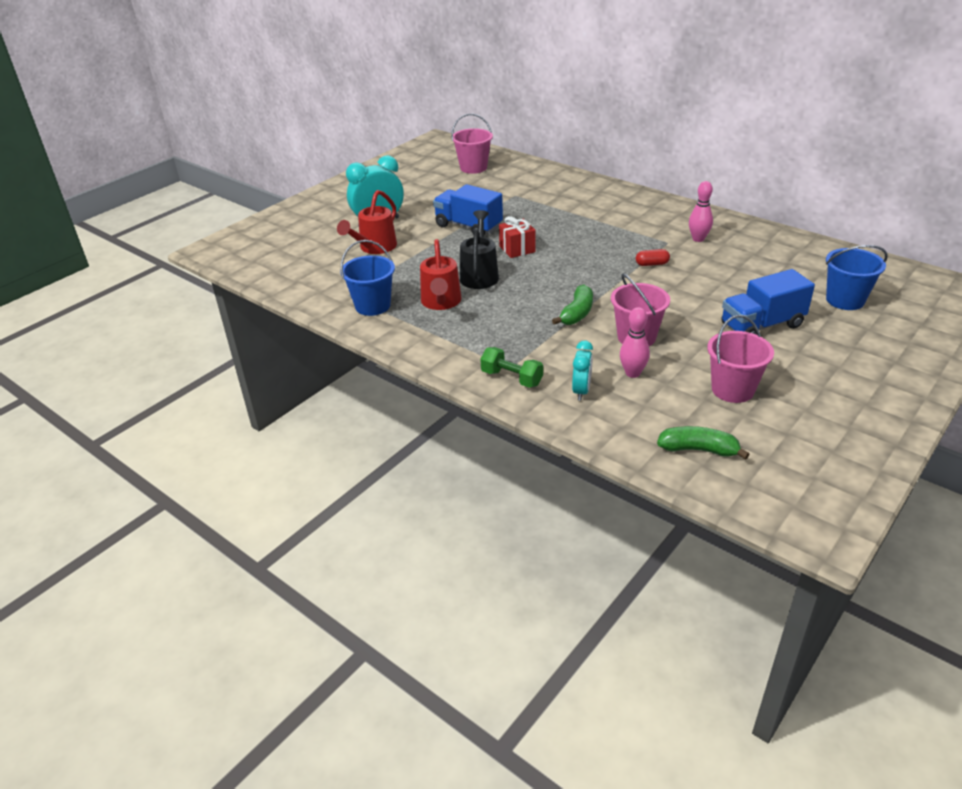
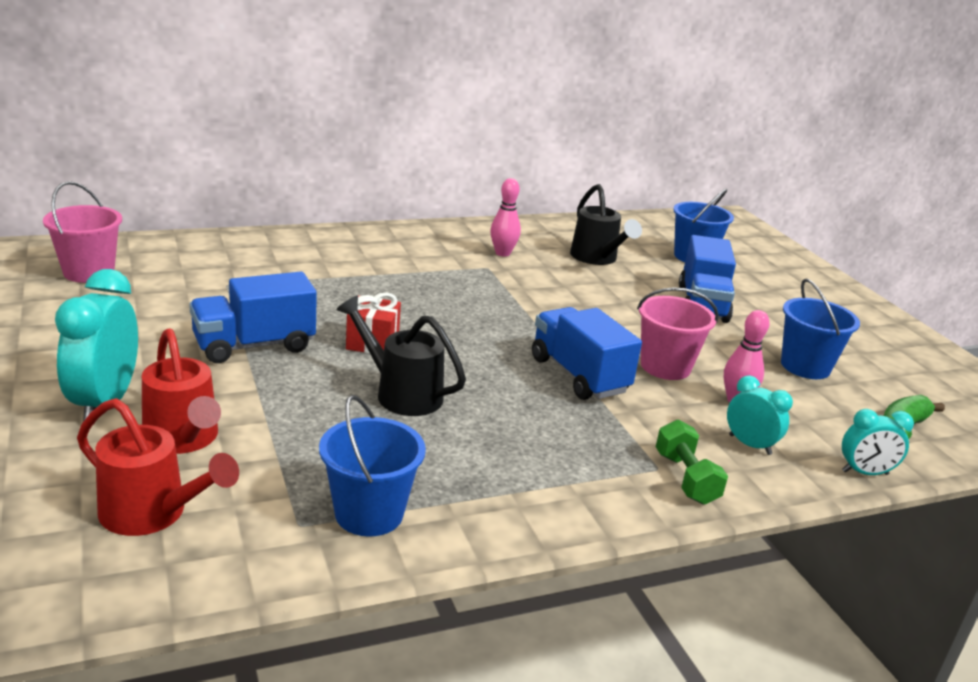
camera: 65 degrees left, 10 degrees down
red watering can [420,239,462,310] -> red watering can moved to [77,398,239,536]
green dumbbell [480,347,543,388] -> green dumbbell turned 75 degrees counterclockwise [656,420,728,505]
green banana [552,284,593,325] -> blue truck [532,307,642,400]
red capsule [636,249,670,266] -> none
pink bucket [707,315,774,403] -> blue bucket [781,279,860,379]
none -> black watering can [570,184,642,265]
none -> turquoise clock [842,409,914,475]

